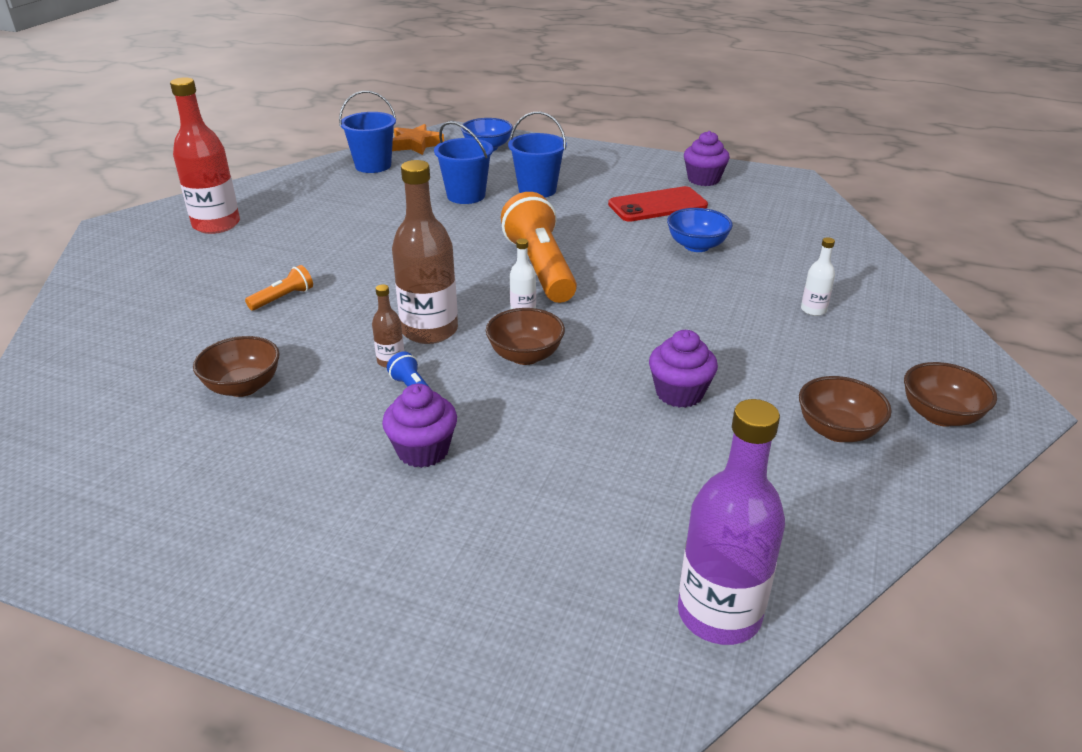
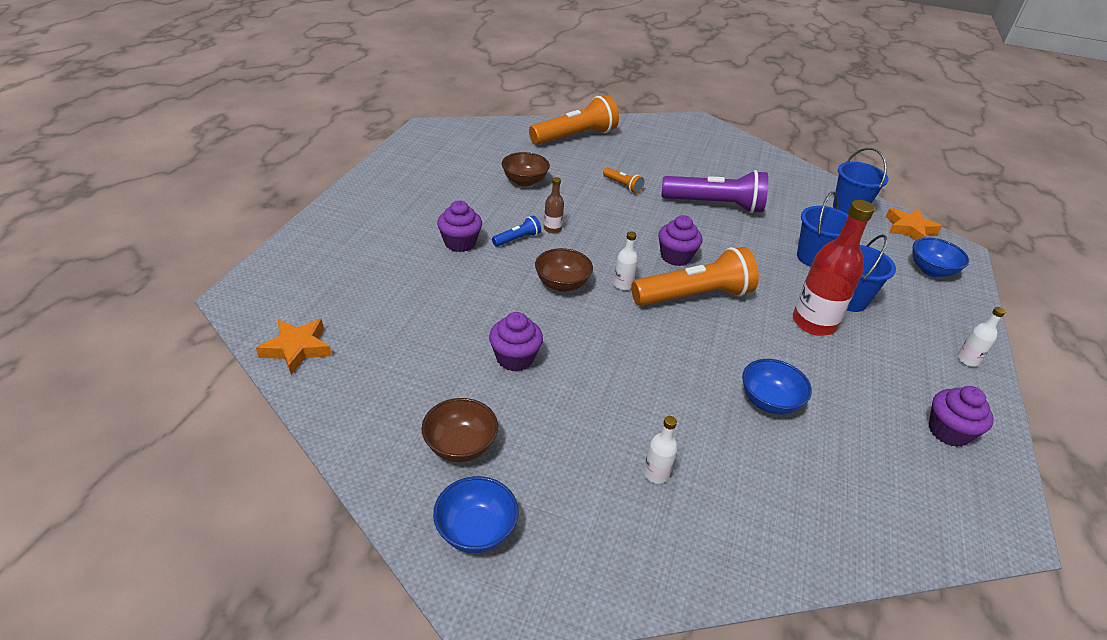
camera: 85 degrees right, 5 degrees up
red bottle [170,77,240,234] -> red bottle moved to [793,200,875,336]
brown bottle [392,160,458,344] -> none
red phone [608,186,708,222] -> none
purple bottle [678,399,785,645] -> orange star [256,319,332,375]
brown bowl [904,362,997,427] -> blue bowl [433,476,518,553]
none -> orange flashlight [529,95,619,145]
none -> purple cupcake [658,215,702,266]
none -> purple flashlight [661,170,768,213]
none -> white bottle [957,307,1005,367]

